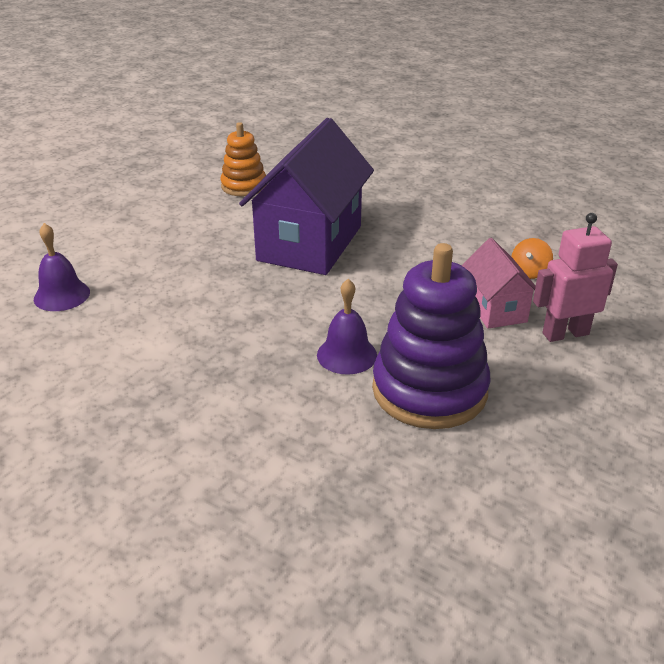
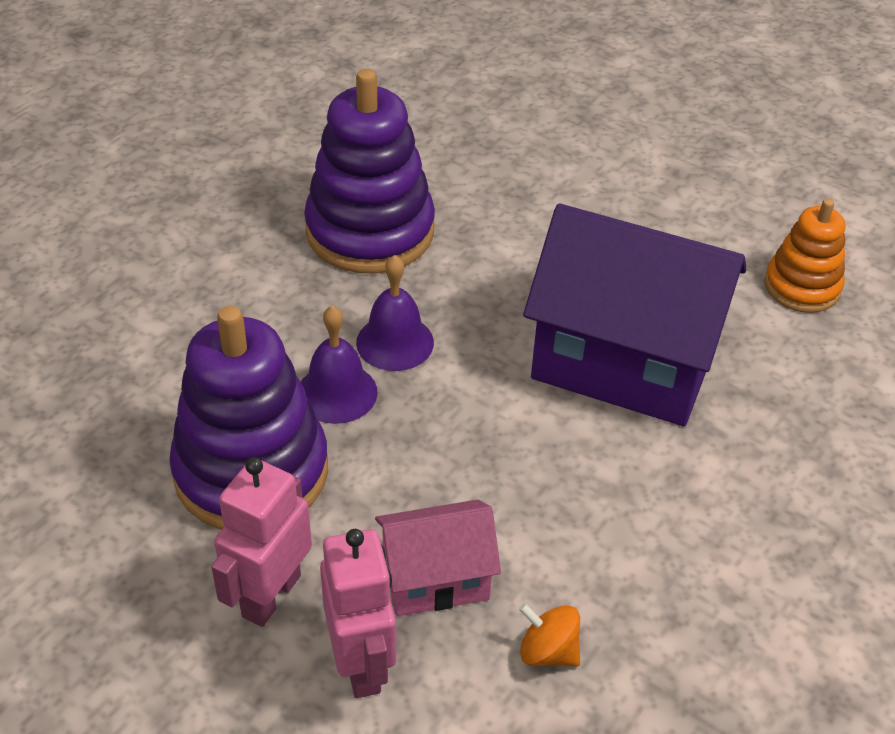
camera: 90 degrees right, 10 degrees up
purple bell [34,223,90,311] -> purple bell moved to [356,255,434,371]
none -> pink robot [211,457,312,627]
none -> purple stacking toy [304,69,435,273]

